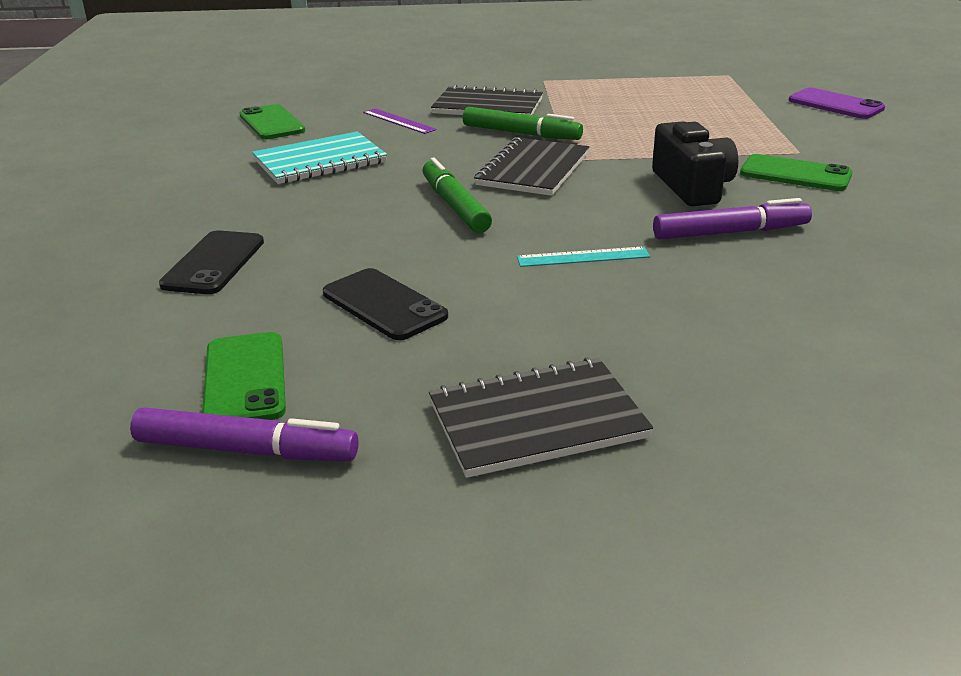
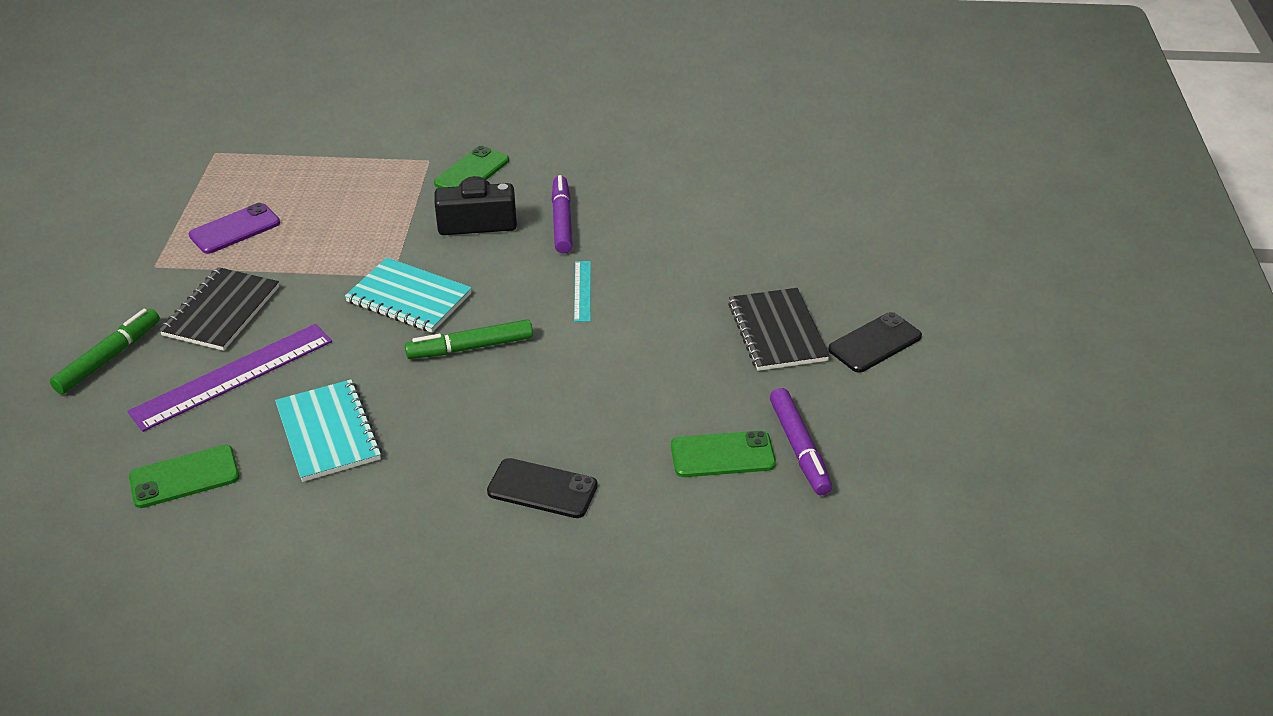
camera: 85 degrees left, 10 degrees up
purple marker [130,408,359,461] -> purple marker turned 150 degrees clockwise [770,388,832,495]
black phone [323,268,448,340] -> black phone moved to [828,312,922,373]
purple ruler [363,108,437,134] -> purple ruler [127,324,332,432], size x2.02
green marker [463,107,583,140] -> green marker moved to [50,309,160,394]
black notebook [474,137,589,196] -> turquoise notebook [345,258,472,333]
purple phone [789,88,885,119] -> purple phone moved to [189,203,280,254]

